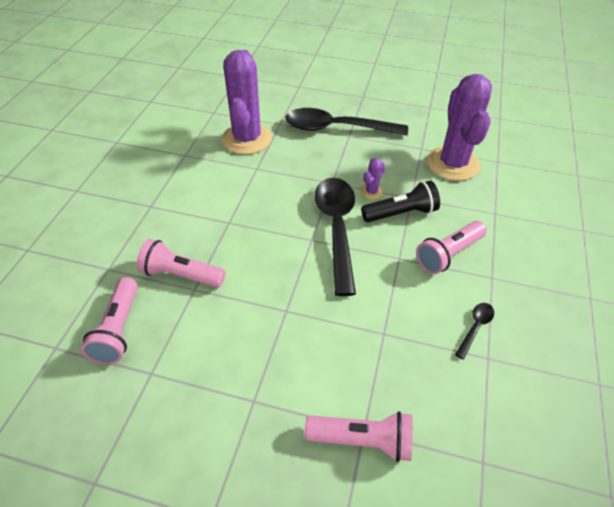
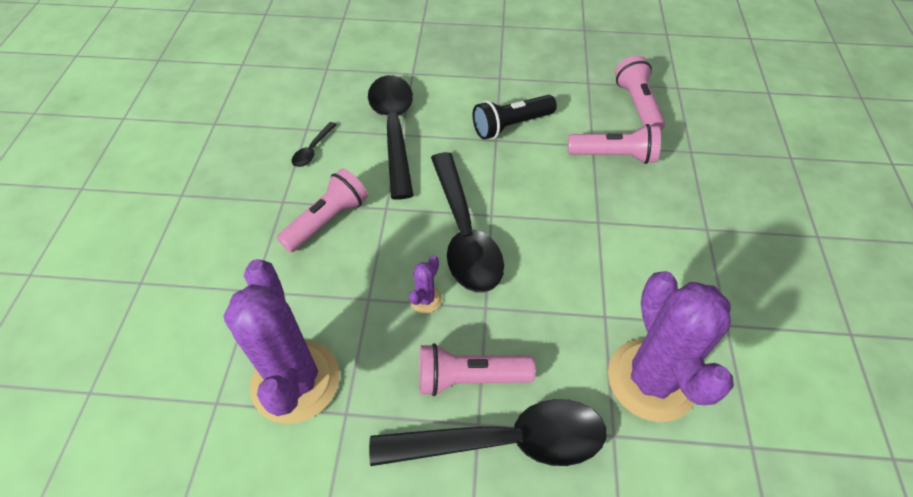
camera: 170 degrees right, 5 degrees up
pink flashlight [305,411,413,462] -> pink flashlight moved to [419,343,536,396]
black flashlight [361,180,440,222] -> black flashlight moved to [473,95,557,140]
none -> black spoon [368,75,414,200]

